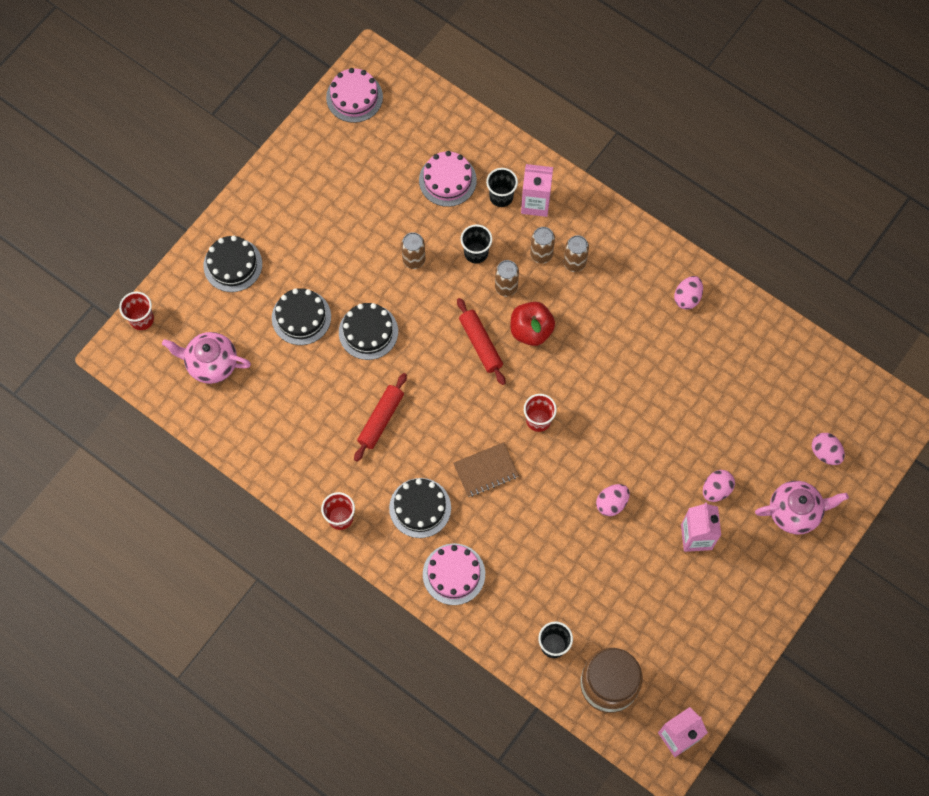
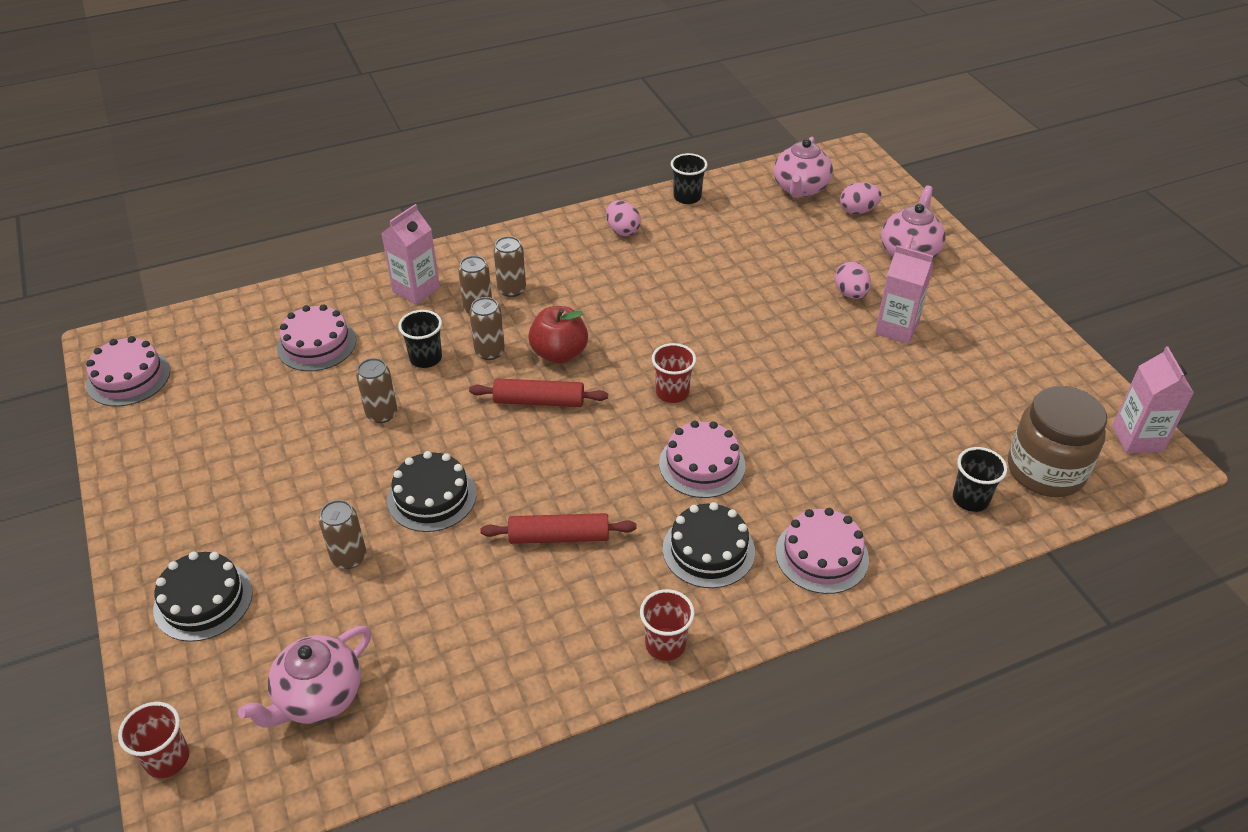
camera: 60 degrees left, 25 degrees down
black cake [272,288,331,345] -> brown can [319,500,367,569]
red rolling pin [354,373,407,462] -> red rolling pin turned 60 degrees counterclockwise [480,513,637,544]
brown notebook [453,442,519,497] -> pink cake [659,420,746,498]
black cup [486,168,518,207] -> black cup moved to [671,153,707,204]
pink egg [596,484,630,516] -> none
none -> pink teapot [774,137,833,198]

